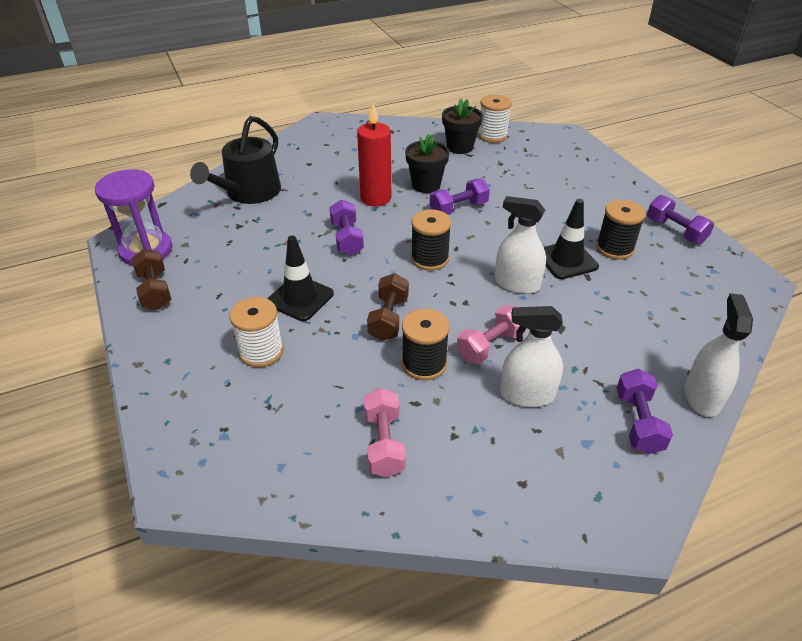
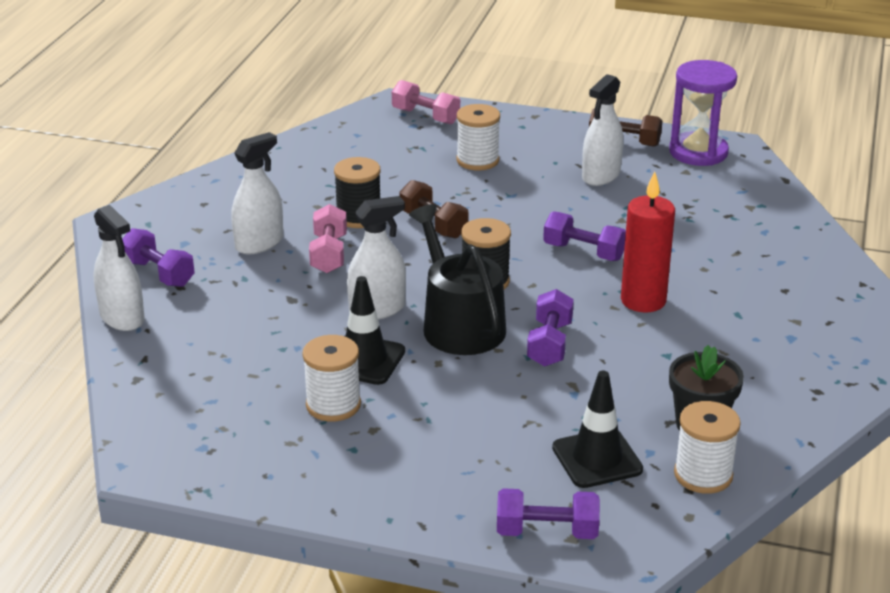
camera: 130 degrees right, 10 degrees down
black watering can [190,116,281,204] -> black watering can moved to [409,204,506,355]
black traffic cone [267,236,334,321] -> black traffic cone moved to [552,371,643,488]
pink dumbbell [364,388,406,477] -> pink dumbbell moved to [392,80,460,124]
black flower pot [405,134,450,193] -> none
black spool [596,199,646,260] -> white spool [302,335,361,422]
purple dumbbell [647,195,714,244] -> purple dumbbell moved to [497,488,600,539]
none -> white spray bottle [582,74,623,186]

